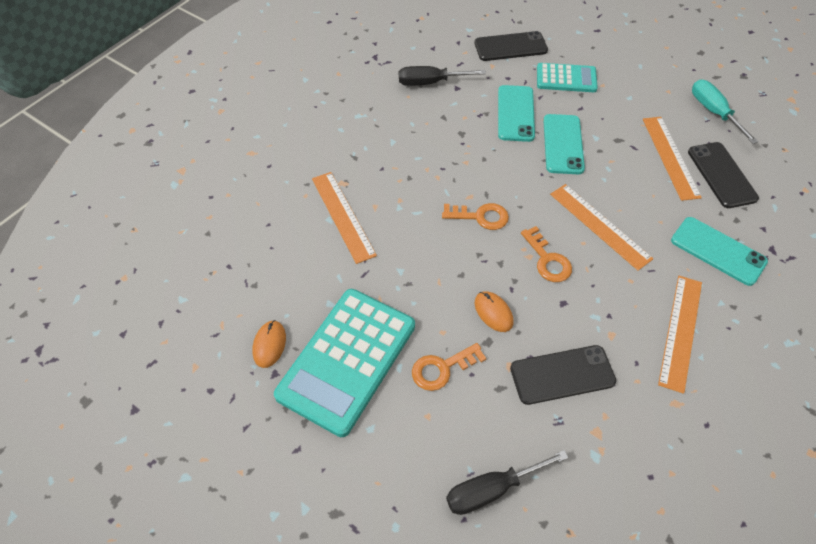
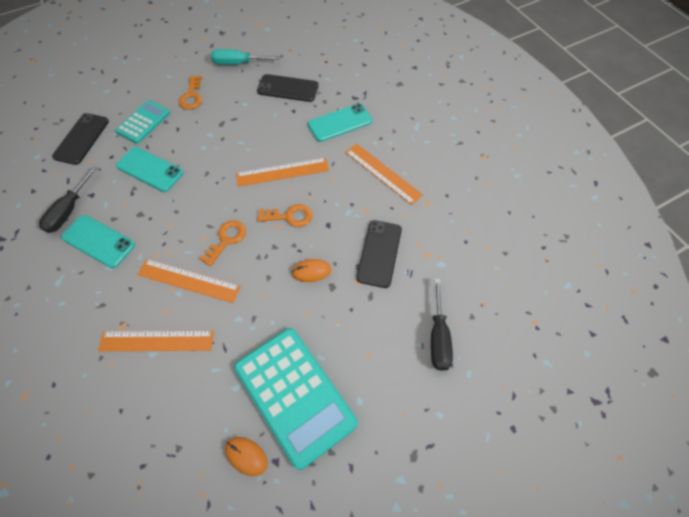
camera: 65 degrees left, 5 degrees up
orange key [412,343,486,391] -> orange key moved to [179,76,202,110]
turquoise phone [543,114,585,174] -> turquoise phone moved to [61,215,135,268]
orange ruler [643,117,702,201] -> orange ruler moved to [137,259,241,303]

